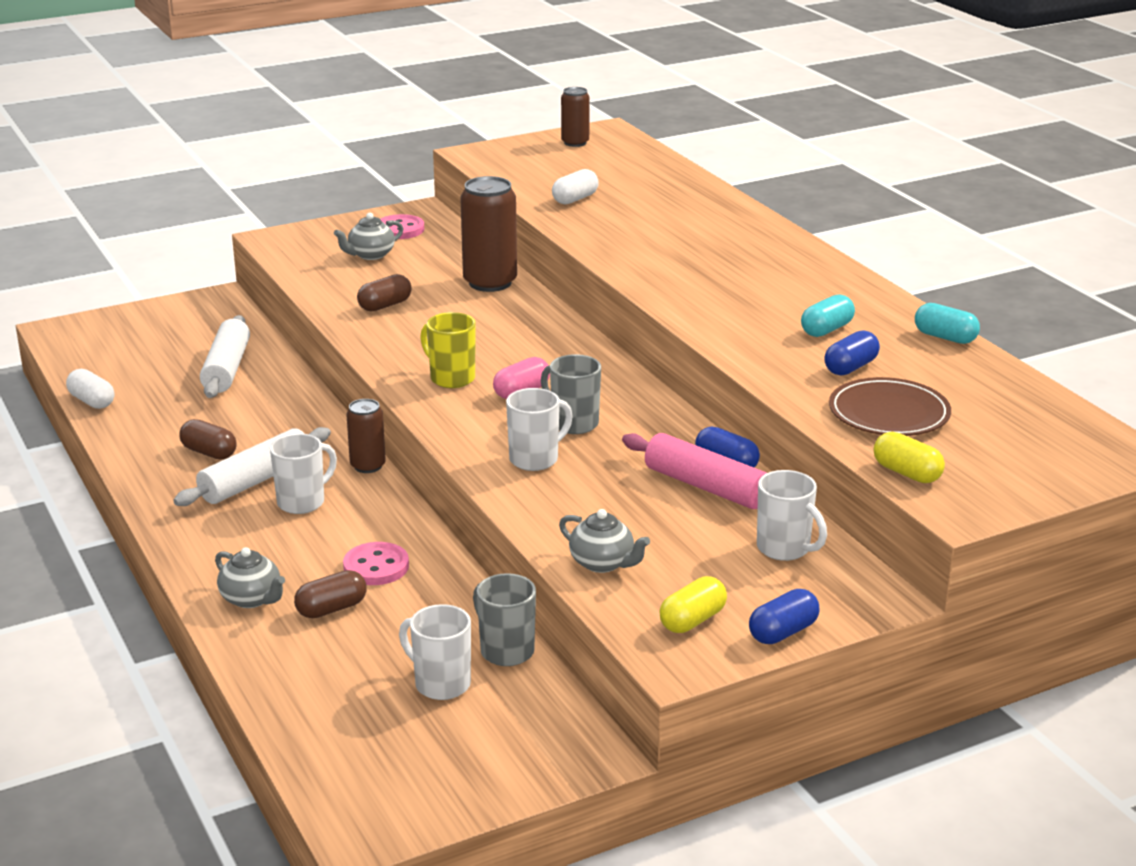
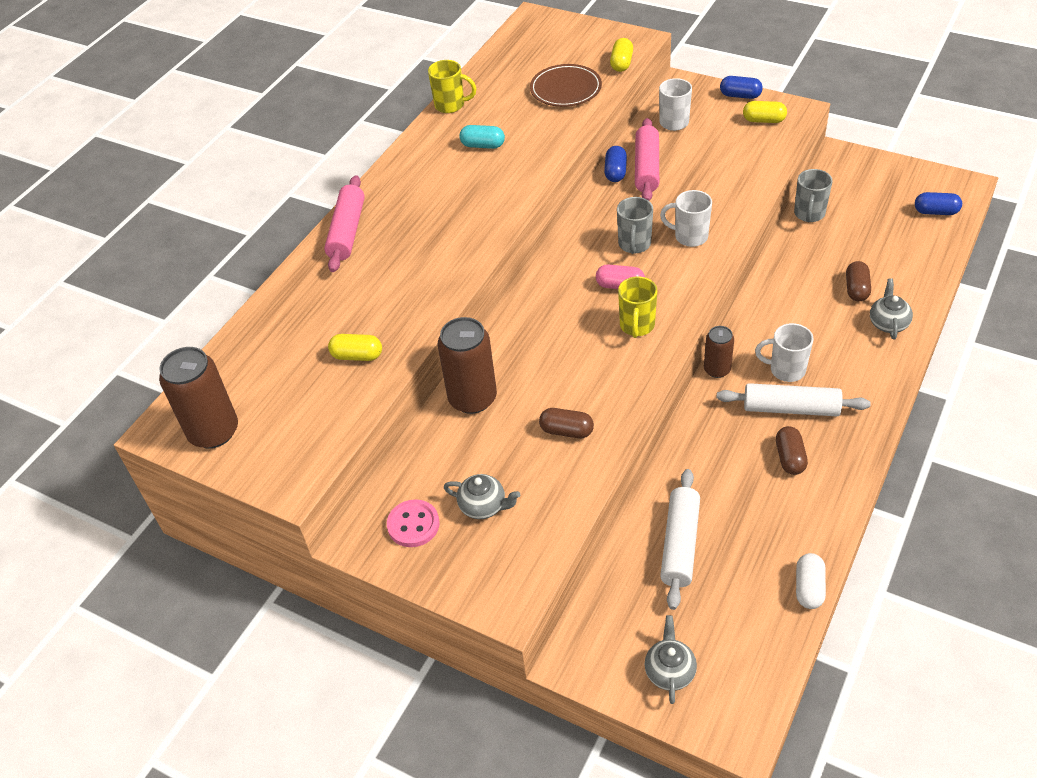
camera: 120 degrees left, 20 degrees up
white rolling pin [200,315,250,398] -> white rolling pin turned 45 degrees counterclockwise [660,469,700,610]
brown capsule [294,570,366,618] -> brown capsule turned 75 degrees clockwise [846,261,871,301]
pink button [343,542,409,585] -> none
white mug [399,604,471,700] -> none
white capsule [552,169,599,205] -> yellow capsule [328,334,382,361]
grey teapot [559,509,650,573] -> grey teapot moved to [644,615,697,704]
brown can [561,87,590,147] -> brown can [159,347,238,448], size x1.73
blue capsule [824,330,880,376] -> blue capsule moved to [915,192,962,215]
turquoise capsule [915,303,980,344] -> yellow mug [428,60,476,113]
none -> pink rolling pin [324,175,365,272]

